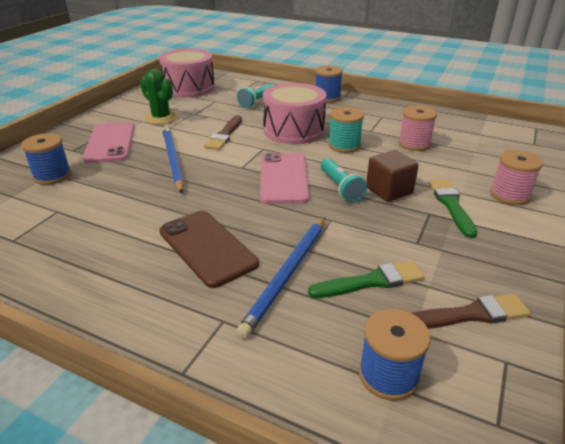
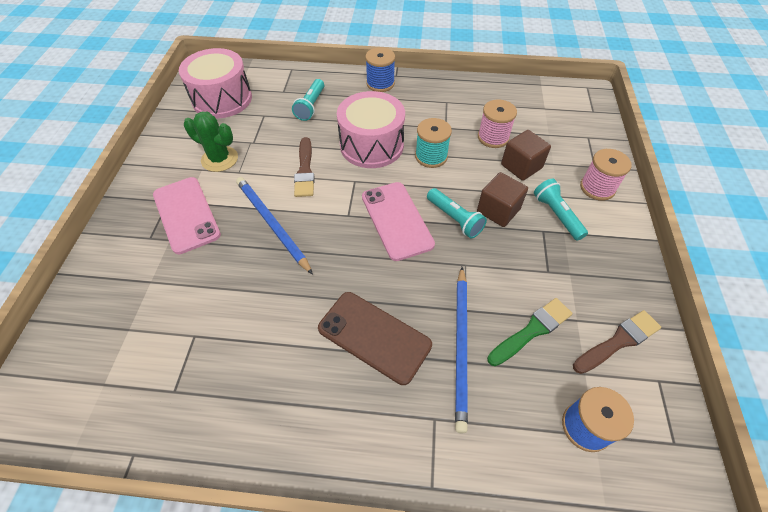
camera: 20 degrees left, 20 degrees up
blue spool [21,133,71,185] -> none
green brush [429,180,477,238] -> turquoise flashlight [534,179,588,241]
none -> brown cube [501,130,551,181]

